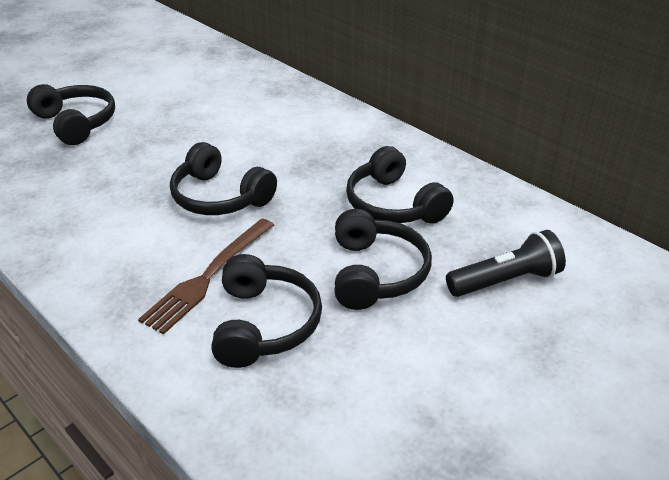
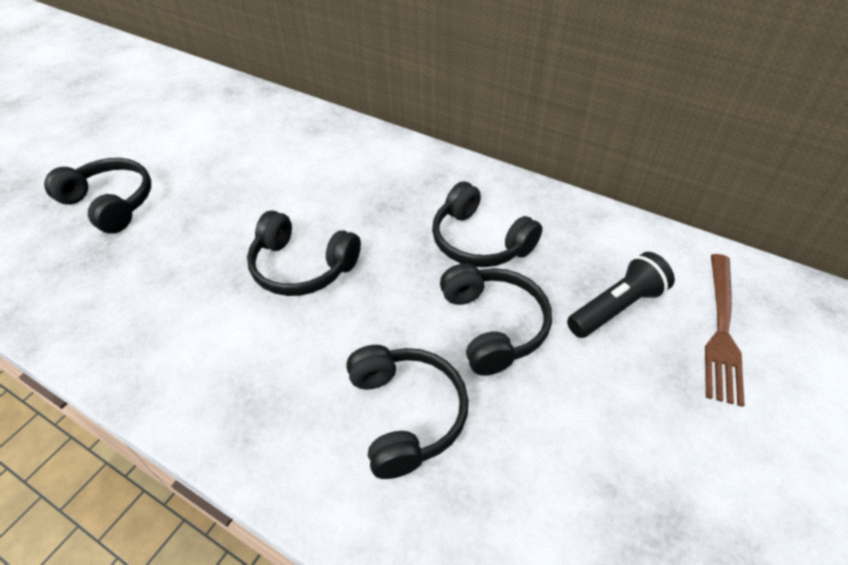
camera: 15 degrees left, 10 degrees up
brown fork [138,218,274,335] -> brown fork moved to [705,254,745,407]

